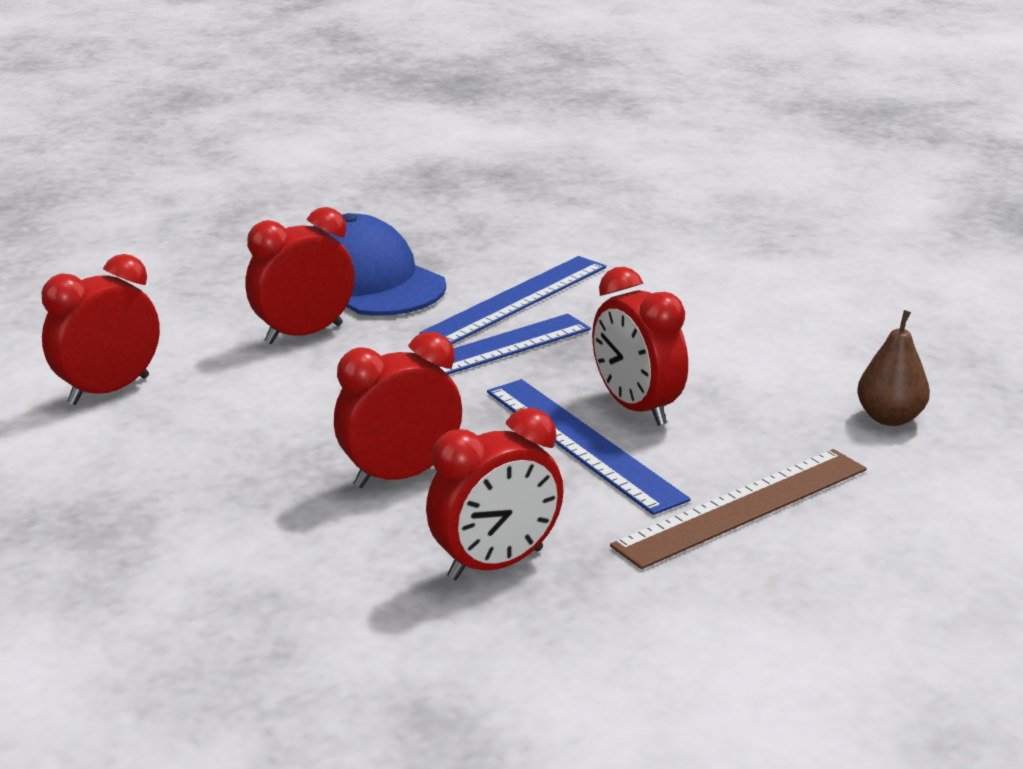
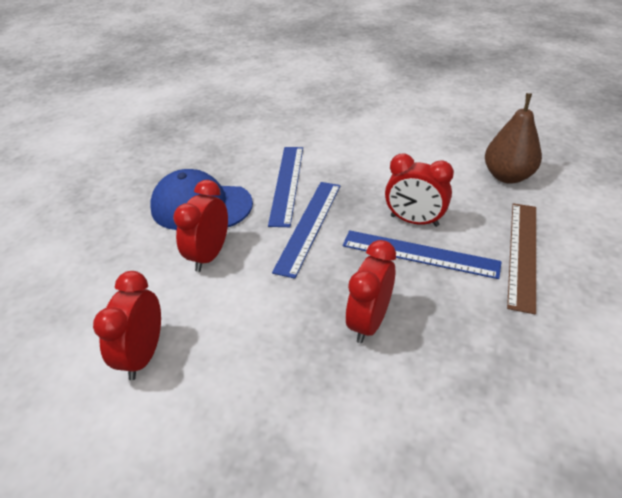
camera: 35 degrees left, 15 degrees up
red clock [426,408,564,580] -> none
brown pear [857,310,930,426] -> brown pear [485,93,542,184], size x1.56

